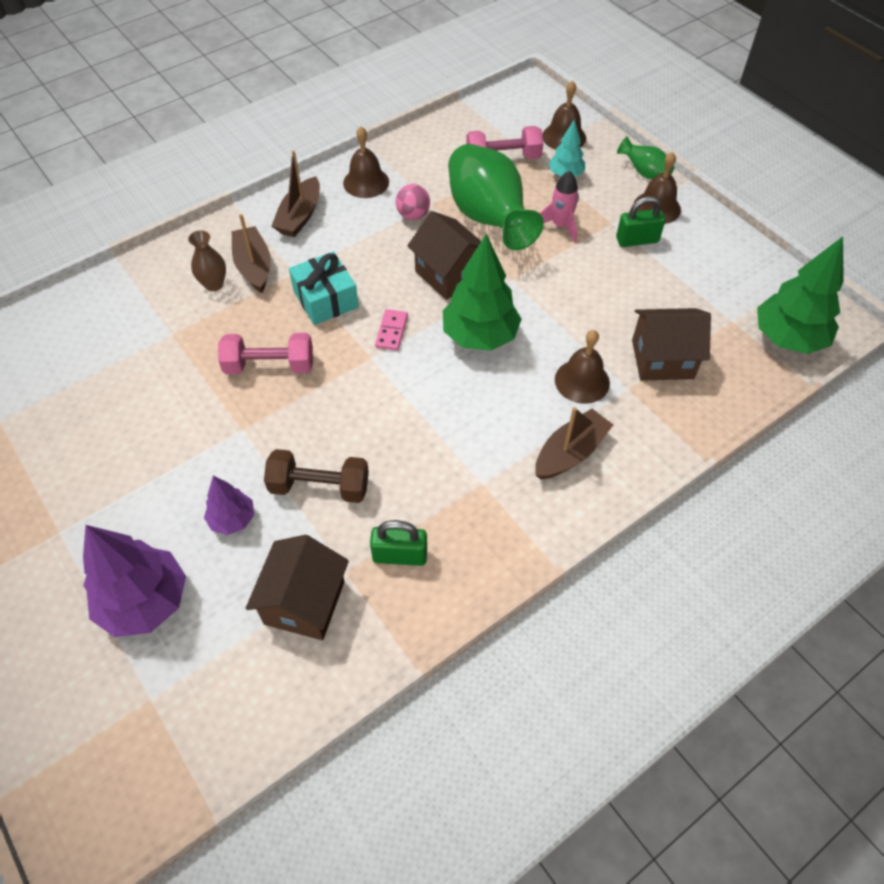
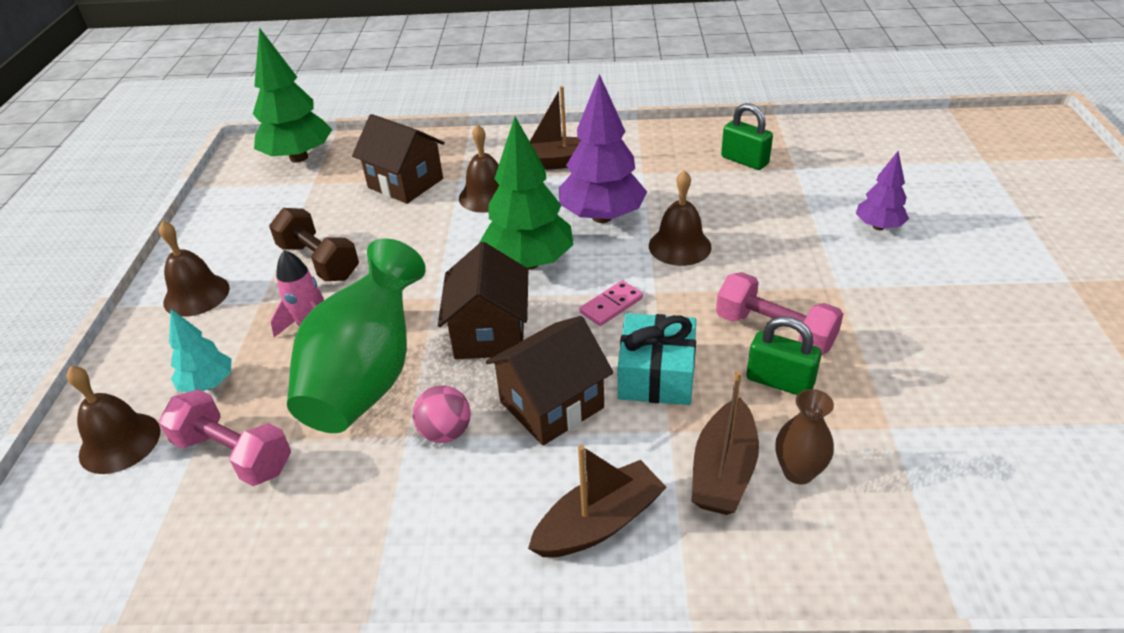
camera: 140 degrees left, 15 degrees down
purple tree [83,525,186,637] -> purple tree moved to [559,74,647,223]
brown house [246,535,349,640] -> brown house moved to [485,316,614,445]
brown dumbbell [264,449,369,503] -> brown dumbbell moved to [269,208,359,281]
brown bell [343,127,389,198] -> brown bell moved to [649,170,712,266]
green padlock [616,196,665,247] -> green padlock moved to [746,316,822,395]
green vase [617,136,675,179] -> none

